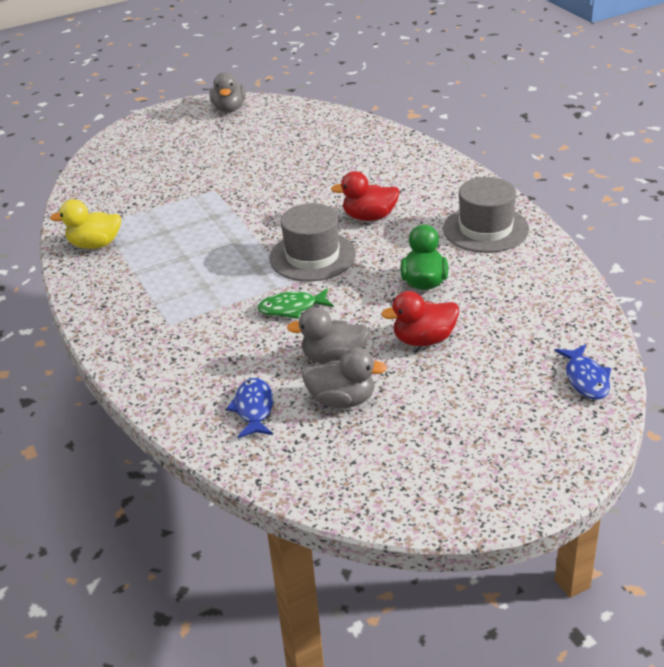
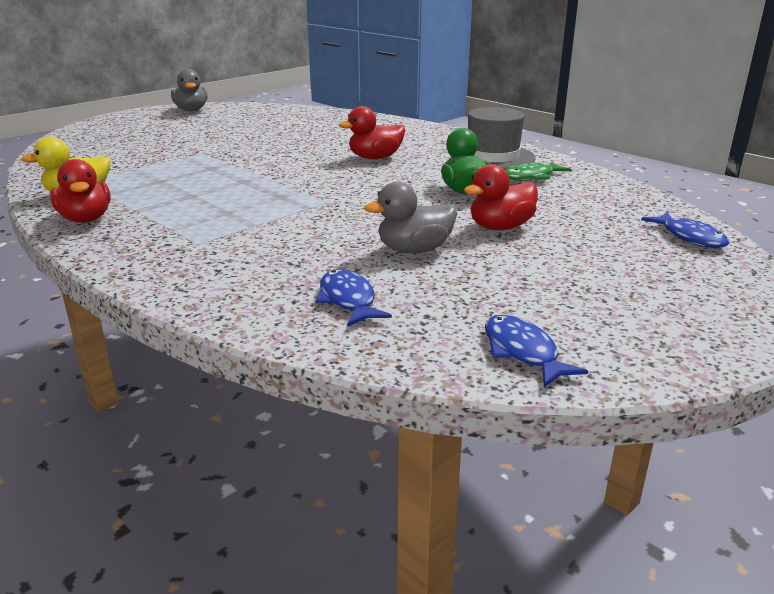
camera: 20 degrees left, 10 degrees down
green fish [257,288,334,319] -> green fish moved to [505,161,572,180]
grey hat [269,203,356,281] -> none
grey duck [302,347,387,408] -> none
none -> red duck [50,159,111,223]
none -> blue fish [485,315,588,387]

